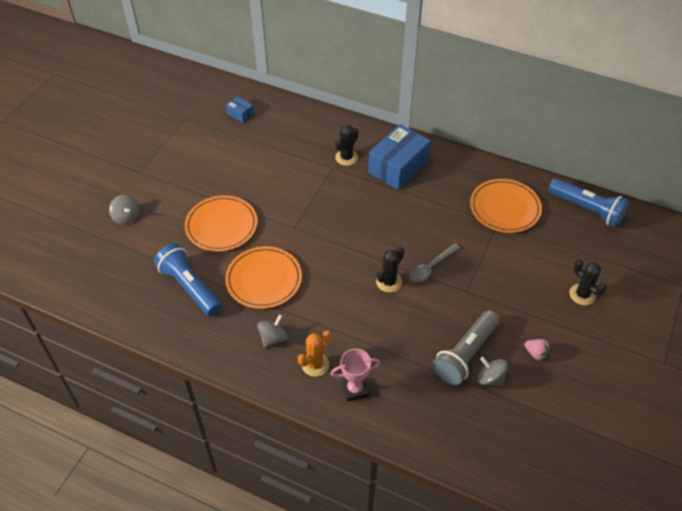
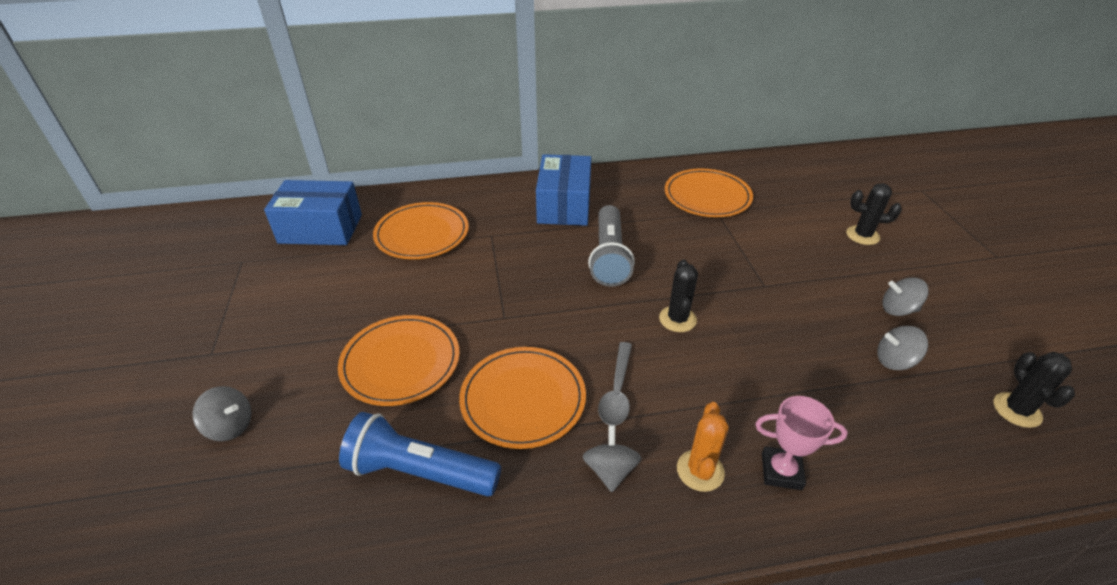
camera: 35 degrees left, 10 degrees down
blue box [226,96,254,123] -> blue box [264,180,362,245], size x2.21
pink trophy [331,349,380,402] -> pink trophy turned 60 degrees clockwise [755,396,848,490]
black cactus [335,124,358,166] -> black cactus moved to [993,352,1075,428]
grey spoon [409,243,461,282] -> grey spoon moved to [598,342,632,425]
grey flashlight [432,310,499,385] -> grey flashlight moved to [588,205,635,287]
pink strawberry [525,339,550,361] -> grey spinning top [882,277,929,316]
blue flashlight [548,178,630,228] -> none
none -> orange plate [373,202,469,259]

